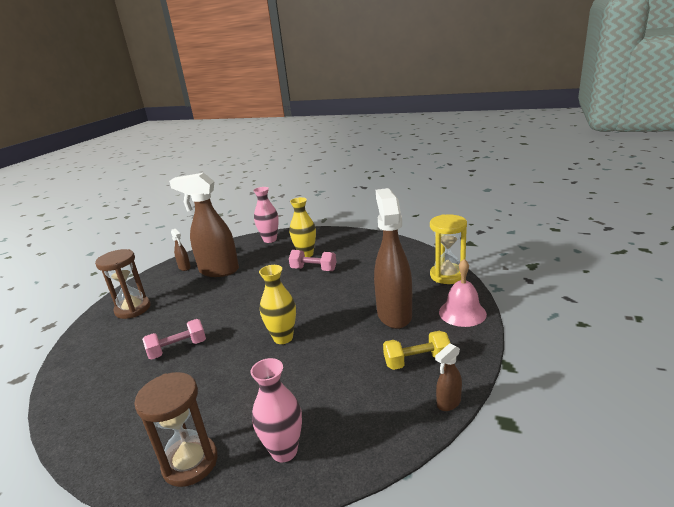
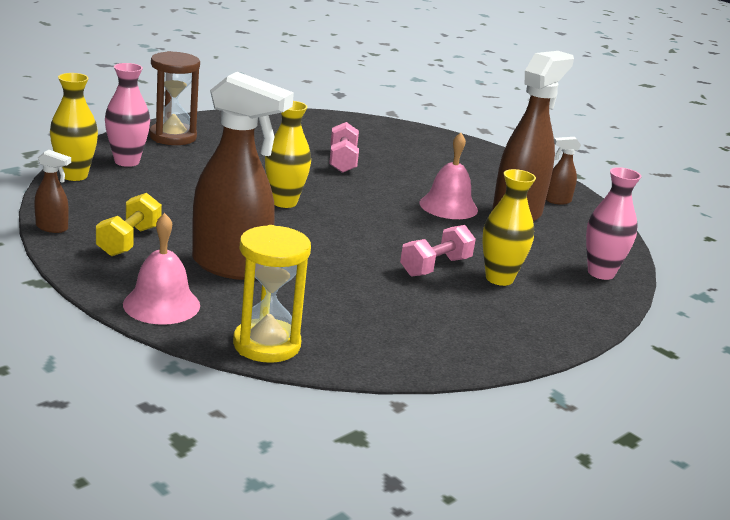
camera: 110 degrees right, 0 degrees up
brown hourglass [95,249,151,319] -> none
brown spray bottle [435,343,462,411] -> brown spray bottle turned 120 degrees clockwise [34,149,71,233]
none -> yellow vase [50,73,98,181]
none -> pink bell [420,133,478,219]

